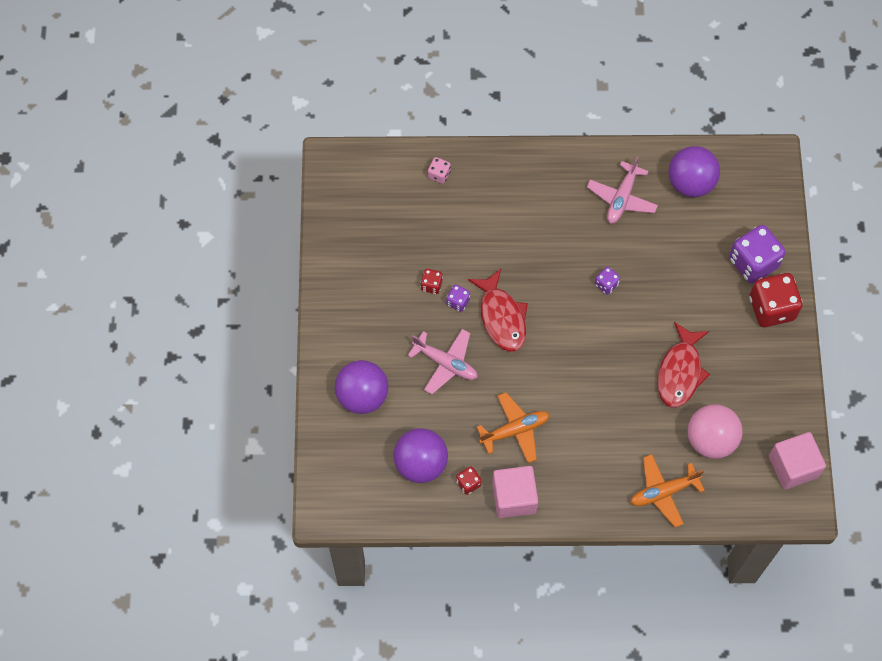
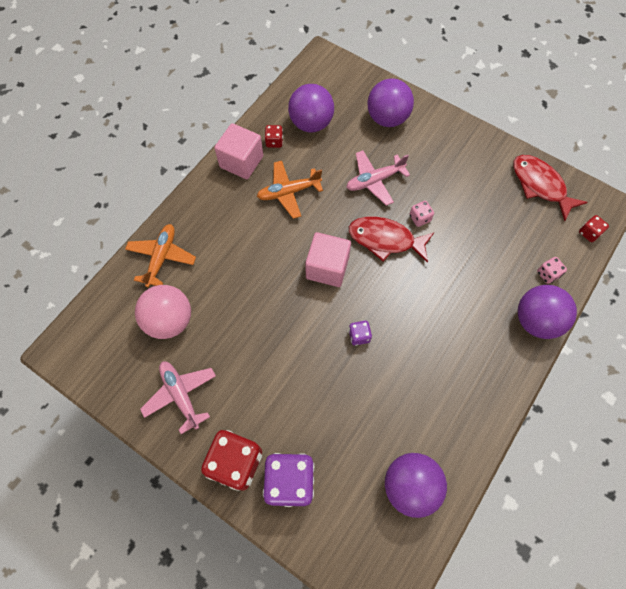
camera: 125 degrees right, 0 degrees up
red dice [421,269,443,294] -> red dice moved to [579,215,609,242]
purple dice [446,285,470,312] -> pink dice [410,201,434,227]
orange plane [477,392,550,463] -> orange plane turned 60 degrees clockwise [257,161,323,219]
pink plane [587,156,658,224] -> pink plane moved to [140,361,216,434]
red fish [657,322,710,407] -> red fish moved to [513,155,588,221]
pink cube [769,432,826,489] -> pink cube moved to [305,232,351,287]
none -> purple ball [518,285,577,339]

